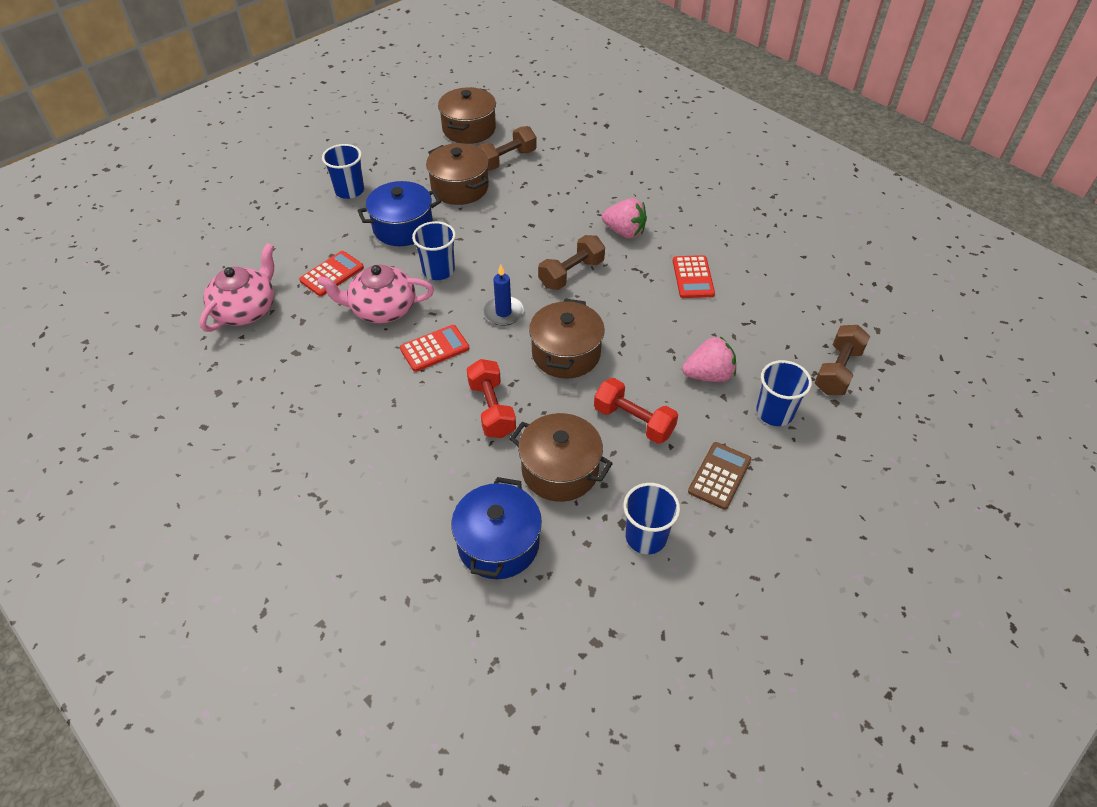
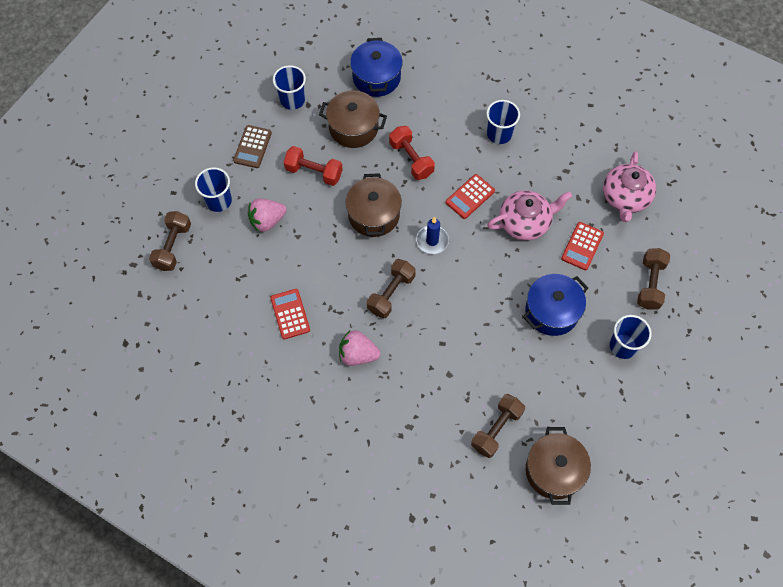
camera: 165 degrees right, 15 degrees up
blue cup [412,221,456,280] -> blue cup moved to [486,100,520,144]
brown pot [426,143,489,205] -> none
none -> brown dumbbell [637,248,670,309]

